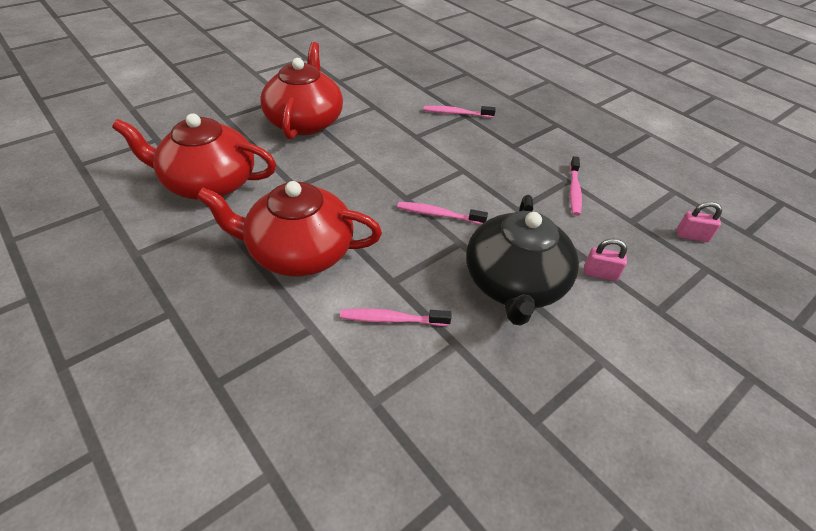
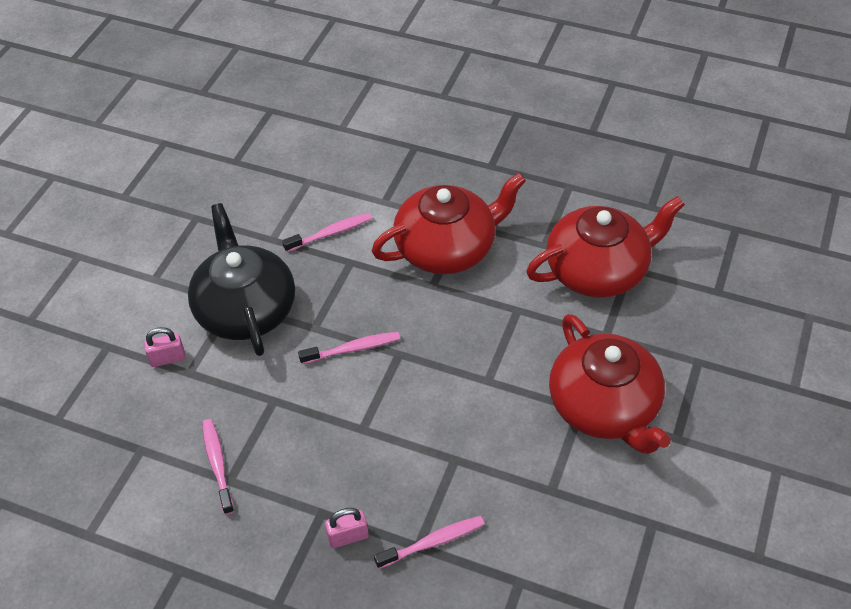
camera: 155 degrees right, 5 degrees up
pink padlock [677,202,722,242] -> pink padlock moved to [325,508,369,548]

